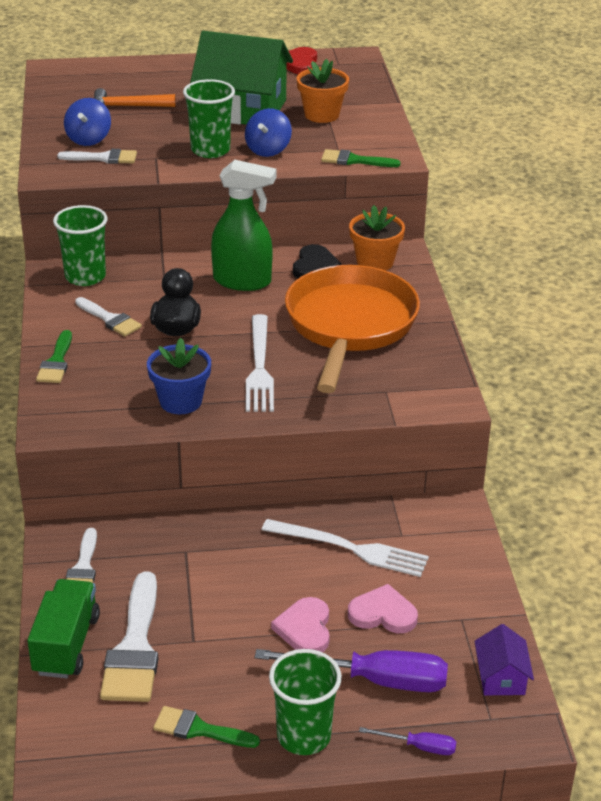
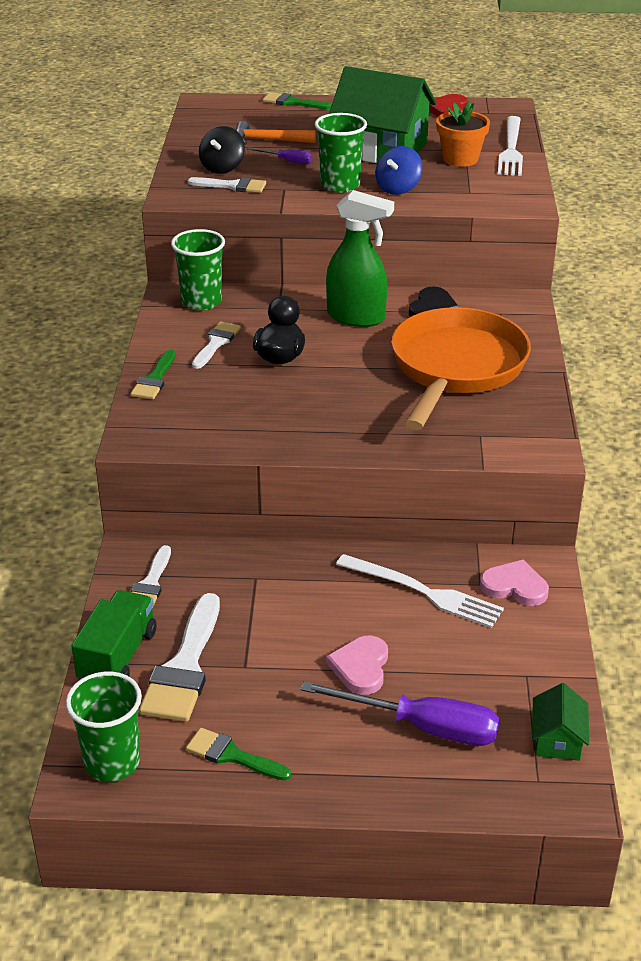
camera: 10 degrees right, 0 degrees up
blue spinning top [64,98,111,146] -> black spinning top [199,126,245,174]
white brush [75,297,142,336] -> white brush turned 120 degrees counterclockwise [192,321,241,369]
blue flower pot [147,338,211,414] -> none
white fork [246,314,274,412] -> white fork moved to [498,116,523,176]
green cup [269,649,342,755] -> green cup moved to [66,672,142,782]
green brush [321,149,401,167] -> green brush moved to [263,92,331,109]
pink heart [348,584,418,633] -> pink heart moved to [480,560,549,606]
orange flower pot [349,205,405,271] -> none
purple screwdriver [359,727,457,755] -> purple screwdriver moved to [247,147,312,164]
purple house [475,624,534,695] -> green house [532,683,589,761]

